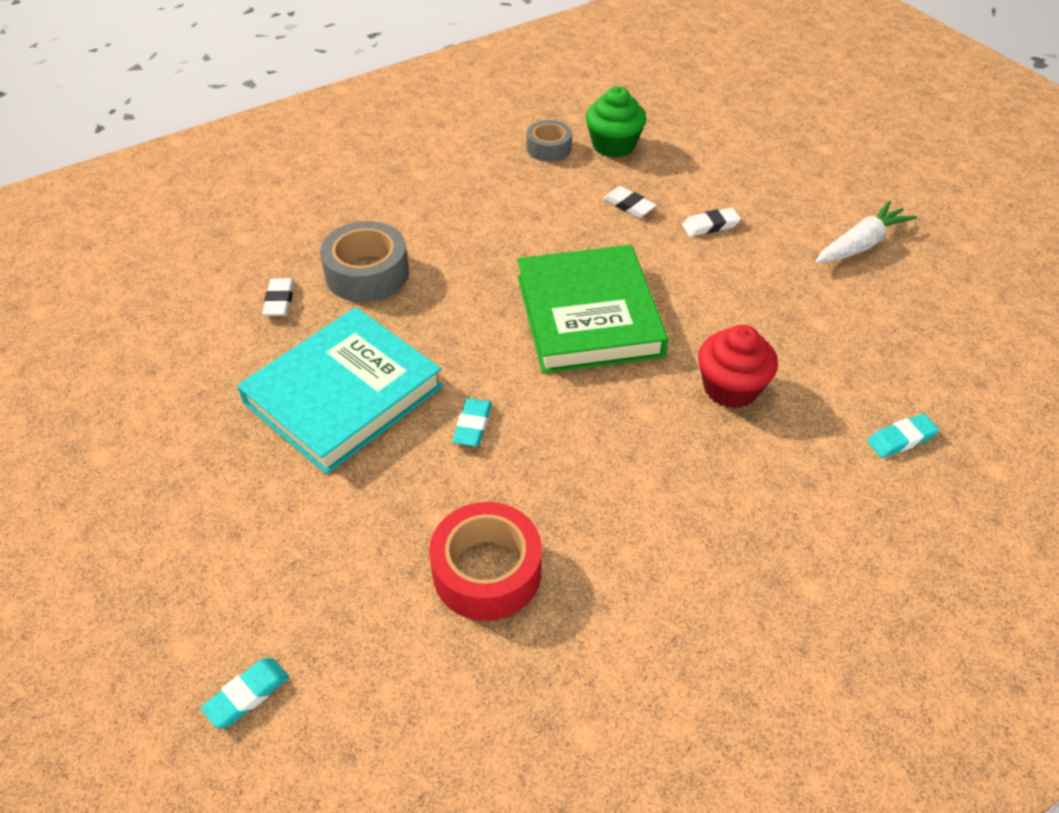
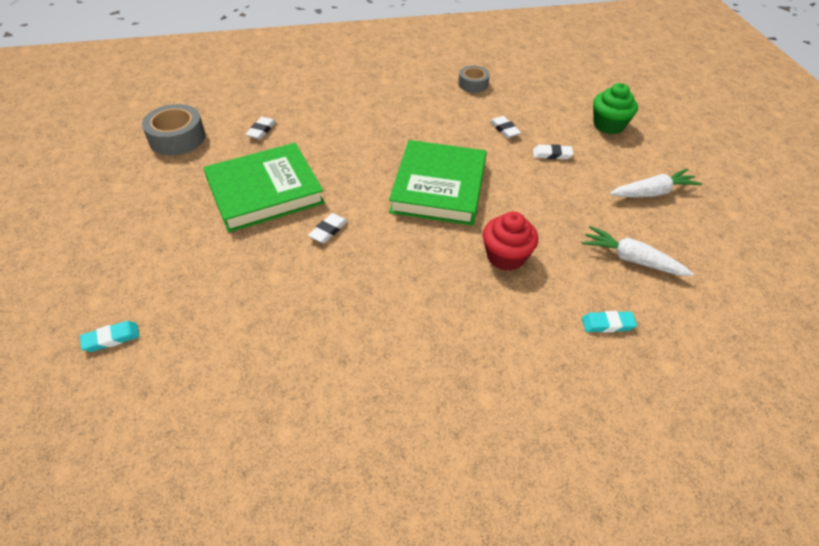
camera: 20 degrees right, 0 degrees up
turquoise book [237,307,443,474] -> green book [203,143,325,232]
grey tape [320,221,409,302] -> grey tape moved to [142,104,206,155]
red tape [429,502,542,621] -> none
turquoise eraser [452,398,492,447] -> white eraser [308,213,348,243]
green cupcake [586,86,646,158] -> green cupcake moved to [593,83,638,134]
none -> white carrot [582,226,694,276]

